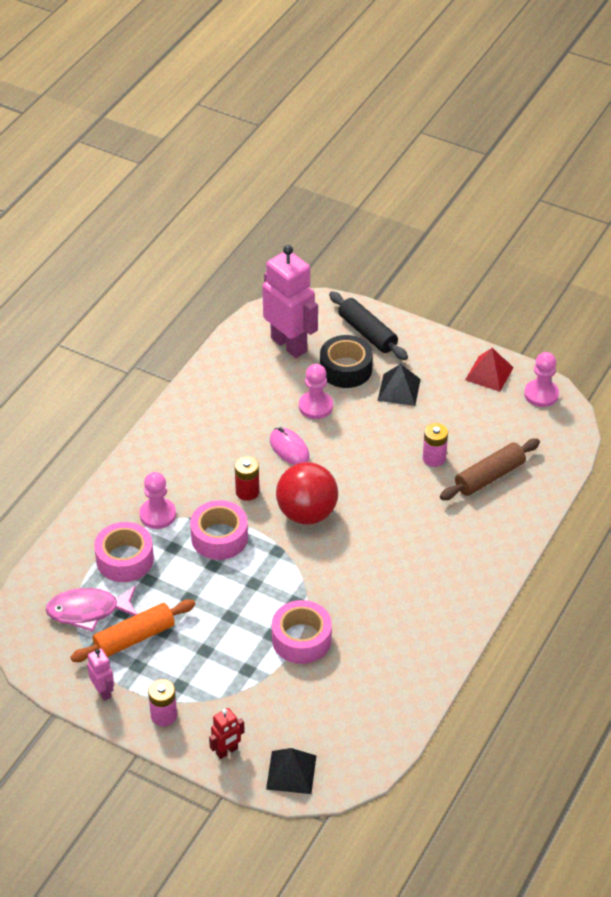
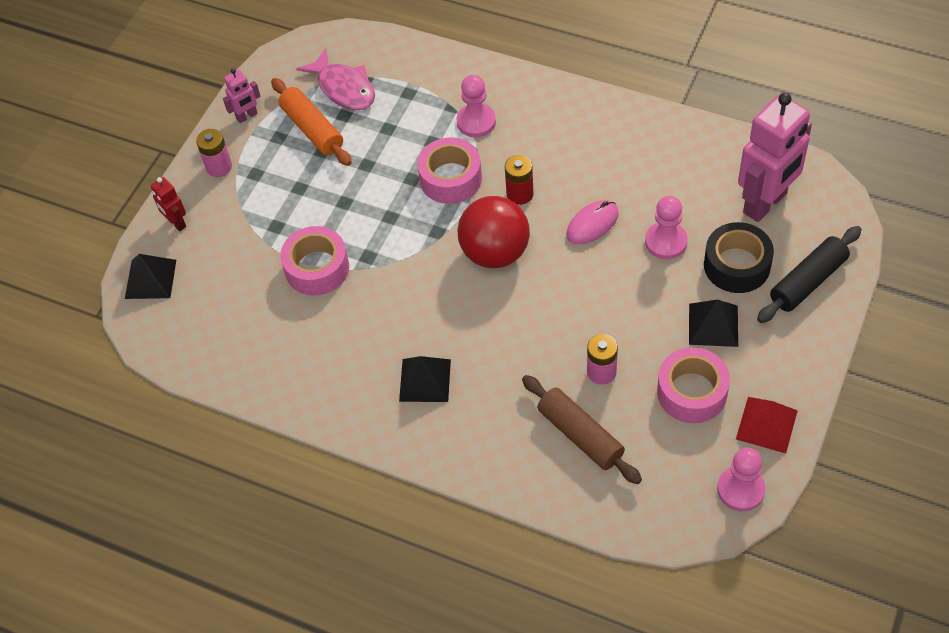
camera: 90 degrees right, 10 degrees up
pink fish [45,586,137,632] -> pink fish turned 150 degrees clockwise [297,48,375,110]
pink tape [94,522,154,582] -> pink tape moved to [657,347,730,423]
none -> black pyramid [399,356,451,402]

